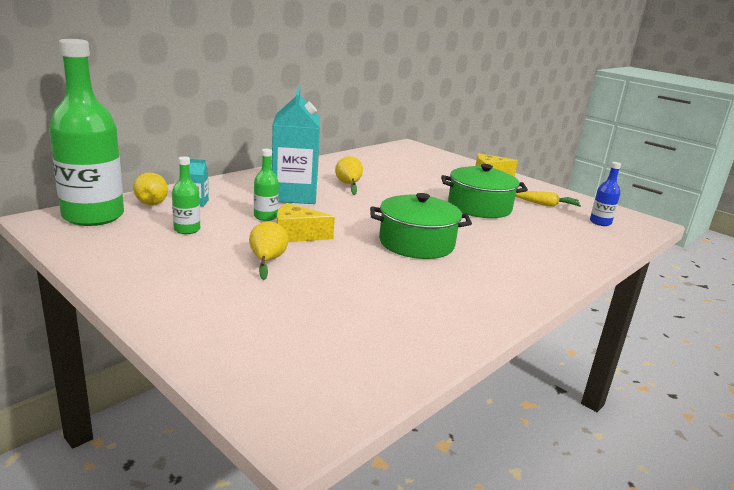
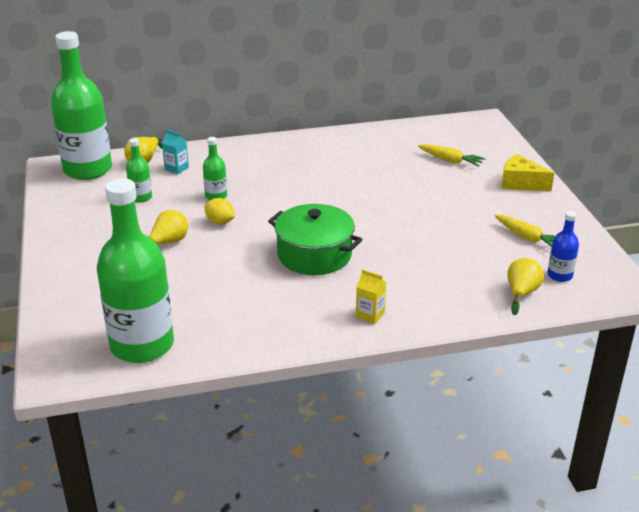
camera: 35 degrees right, 10 degrees up
turquoise carton [272,86,320,204] -> none
yellow cheese [277,203,335,242] -> yellow lemon [204,198,235,224]
yellow pear [335,156,363,195] -> yellow pear moved to [507,258,544,316]
green pot [441,164,528,218] -> none
none -> green bottle [97,178,174,363]
none -> yellow carton [356,269,386,324]
none -> yellow carrot [418,144,486,167]

